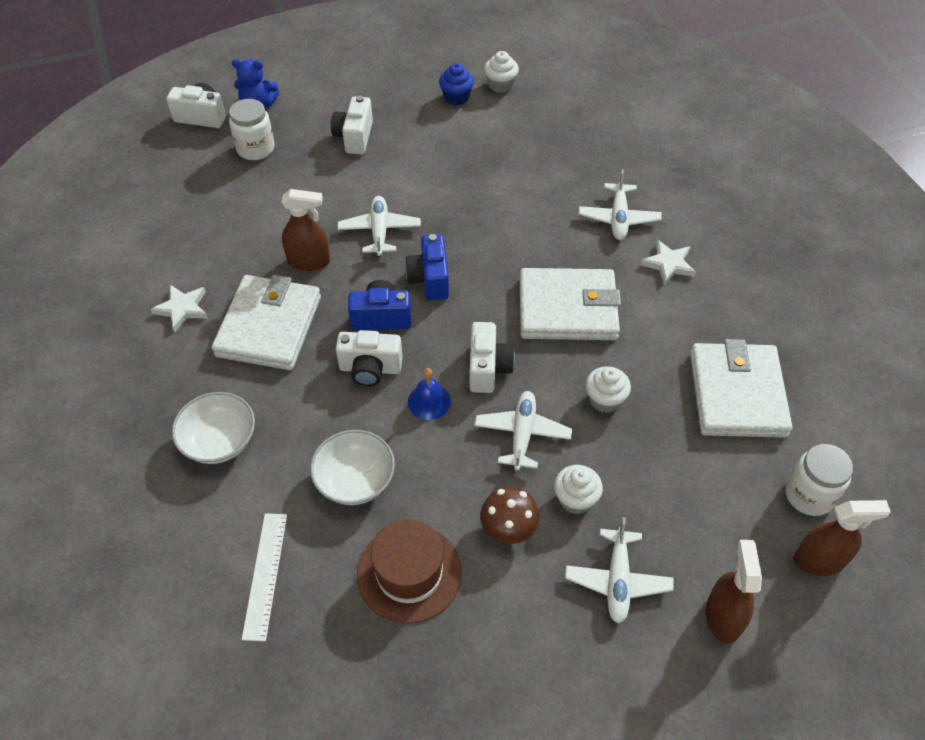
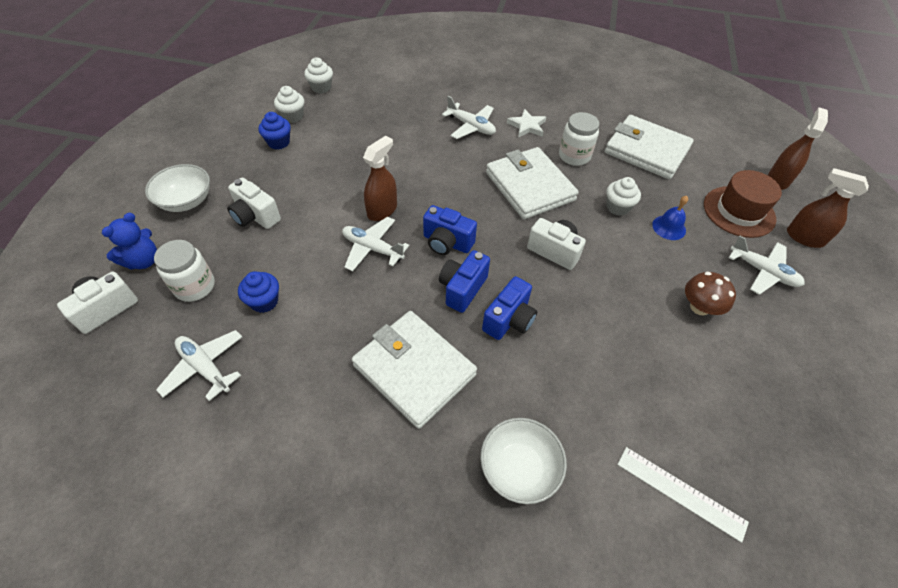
camera: 60 degrees left, 0 degrees up
white star [150,285,208,332] -> none
brown spray bottle [281,189,330,271] -> brown spray bottle moved to [363,136,397,221]
white bowl [310,430,395,505] -> white bowl moved to [145,164,210,212]
white camera [336,330,403,386] -> blue camera [482,276,537,340]
brown hat [357,519,462,624] -> brown hat moved to [704,170,782,238]
blue bell [408,368,451,420] -> blue bell moved to [652,196,688,240]
white plane [474,391,572,471] -> white plane moved to [156,330,242,401]
white wallet [520,268,621,340] -> white wallet turned 60 degrees counterclockwise [486,147,579,219]
white cupcake [554,465,603,514] -> white cupcake moved to [304,57,333,93]
white jar [785,444,853,516] -> white jar moved to [559,112,599,166]
none -> blue cupcake [238,271,279,313]

